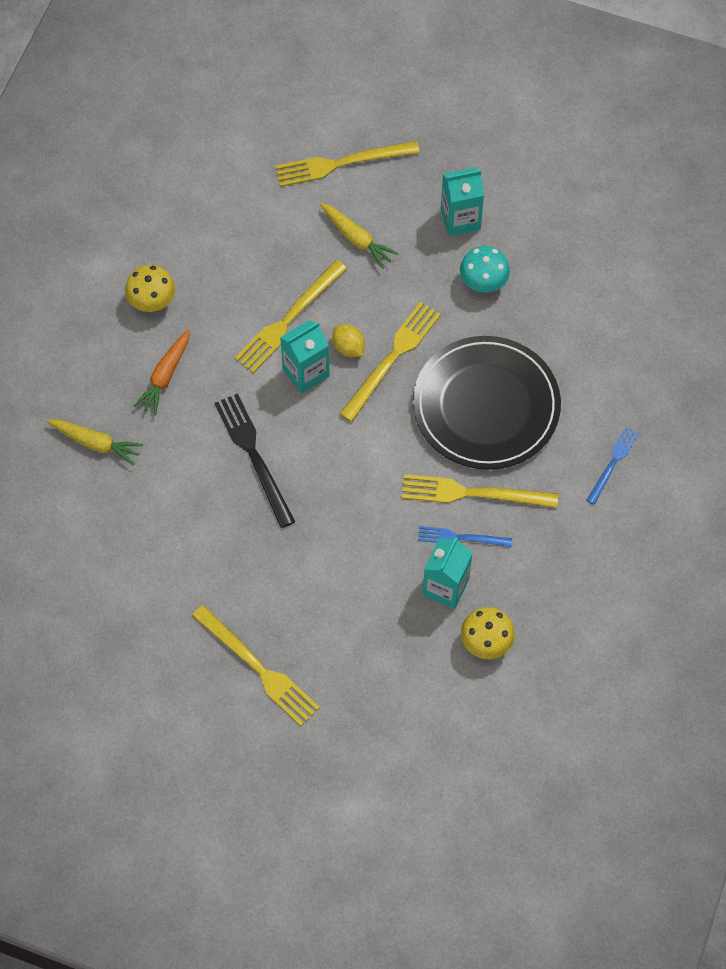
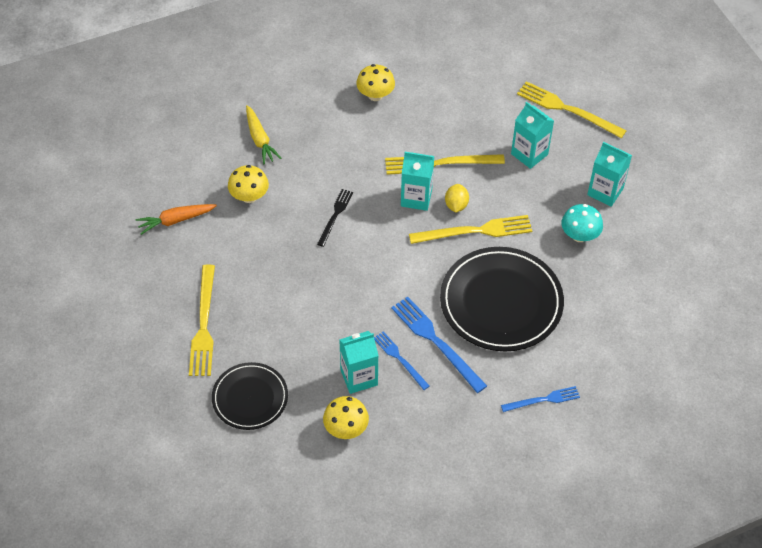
camera: 45 degrees right, 10 degrees down
orange carrot [134,329,190,415] -> orange carrot moved to [136,204,217,235]
black fork [215,393,295,528] -> black fork [317,189,353,247], size x0.60
yellow carrot [320,203,399,269] -> turquoise carton [511,102,554,169]
yellow fork [402,474,558,508] -> blue fork [391,297,487,393]
none -> black plate [212,362,288,430]
none -> yellow mushroom [228,165,269,203]

